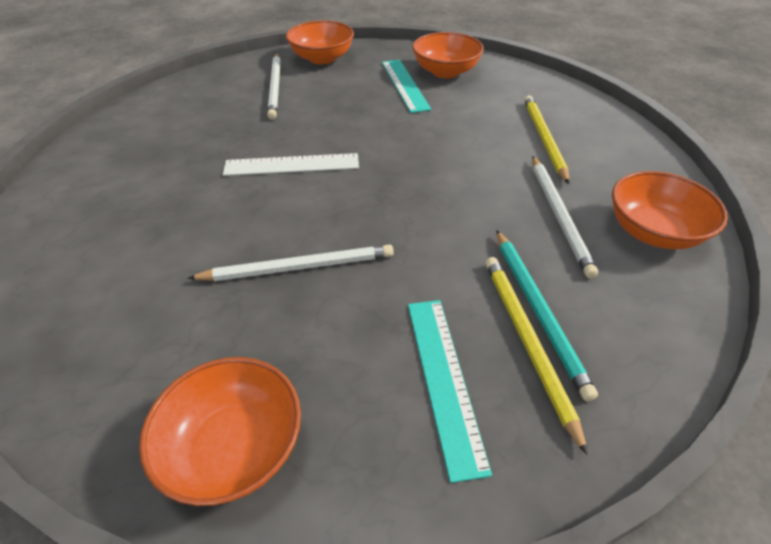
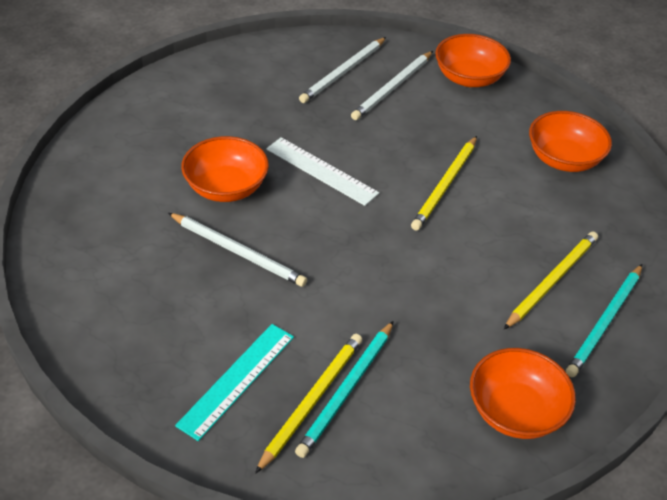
camera: 40 degrees right, 0 degrees up
orange bowl [139,357,301,506] -> orange bowl moved to [181,136,269,202]
turquoise ruler [382,60,431,113] -> none
white pencil [532,156,598,278] -> white pencil moved to [299,37,386,103]
none -> yellow pencil [411,136,477,231]
none -> turquoise pencil [566,264,642,377]

